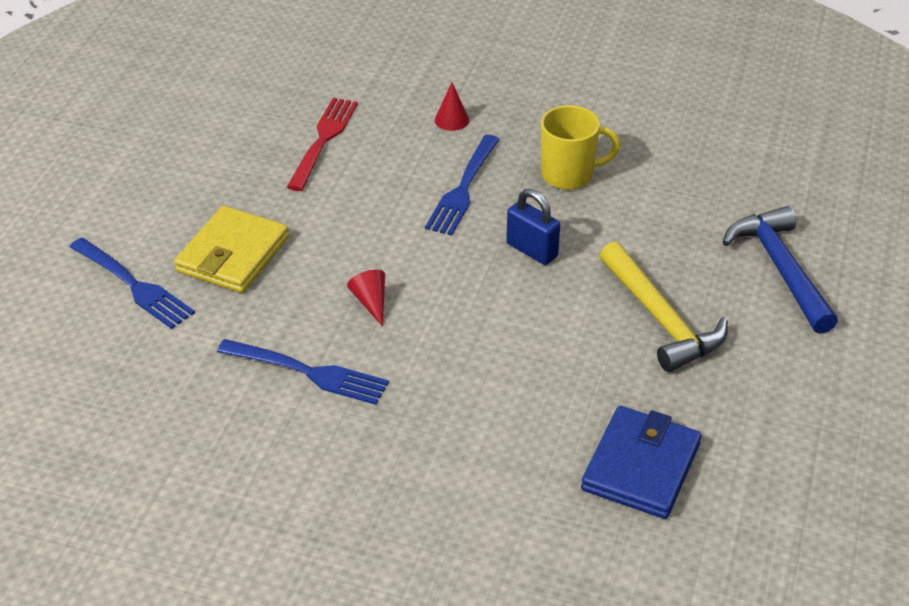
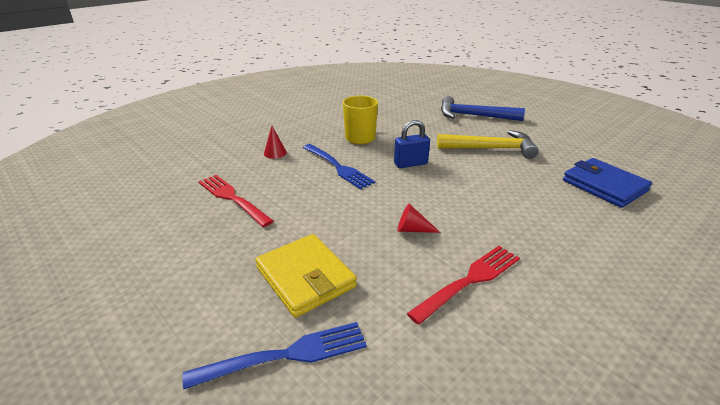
camera: 60 degrees left, 10 degrees down
blue fork [217,339,389,405] -> red fork [407,246,520,325]

